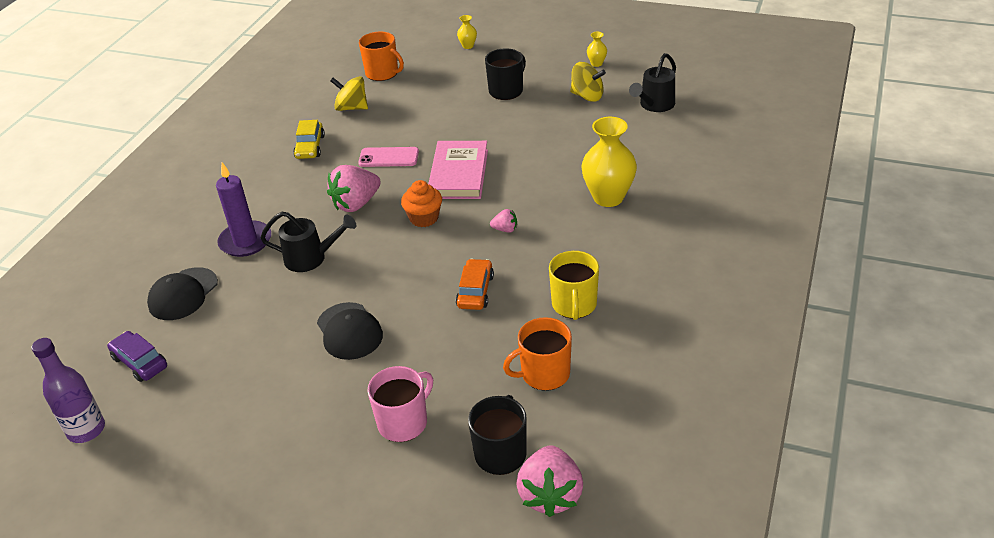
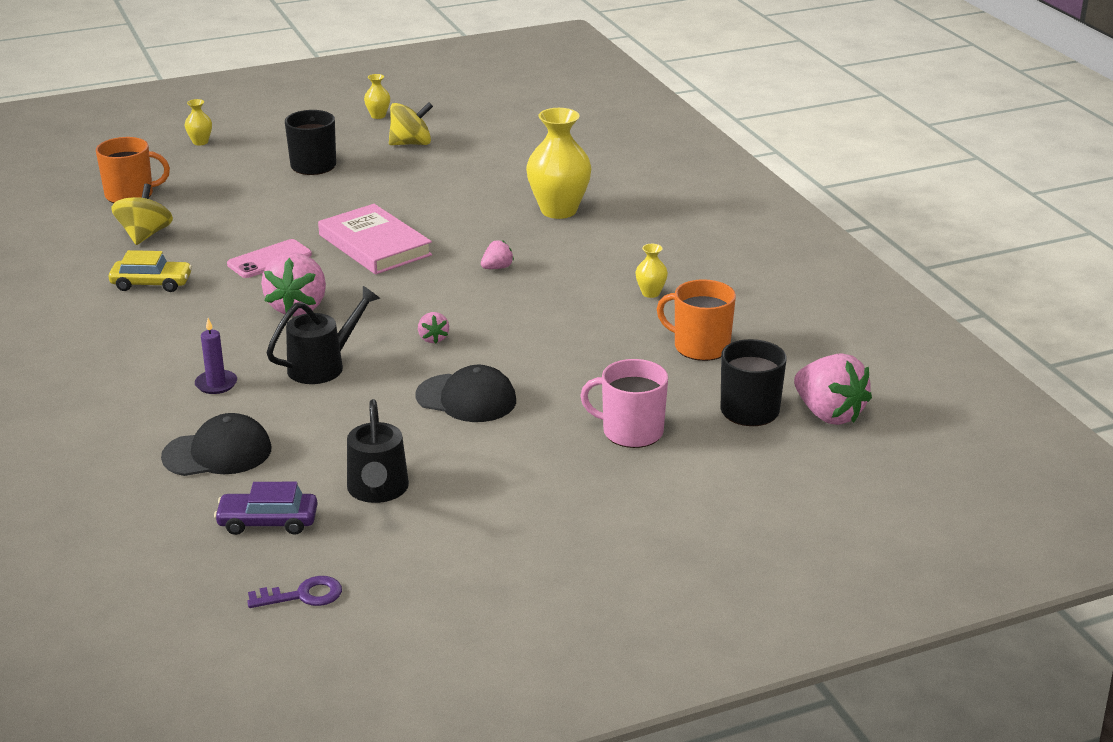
camera: 45 degrees left, 10 degrees down
purple bottle [31,338,105,443] -> purple key [247,576,342,608]
black cap [147,267,218,320] -> black cap turned 90 degrees counterclockwise [161,413,271,476]
purple candle [216,162,271,257] -> purple candle [195,318,237,394], size x0.56
yellow car [293,120,325,159] -> yellow car turned 45 degrees counterclockwise [109,250,192,292]
yellow spinning top [330,76,368,111] -> yellow spinning top turned 120 degrees clockwise [111,184,173,245]
pink mug [367,366,433,442] -> pink mug turned 75 degrees counterclockwise [580,359,668,448]
orange cupcake [401,180,442,227] -> none
orange car [456,259,494,310] -> none
orange mug [503,317,572,391] -> orange mug turned 90 degrees clockwise [657,279,736,361]
yellow mug [549,251,599,320] -> yellow vase [635,244,668,298]
black watering can [629,53,676,112] -> black watering can moved to [347,399,409,503]
none -> pink strawberry [418,312,449,343]

